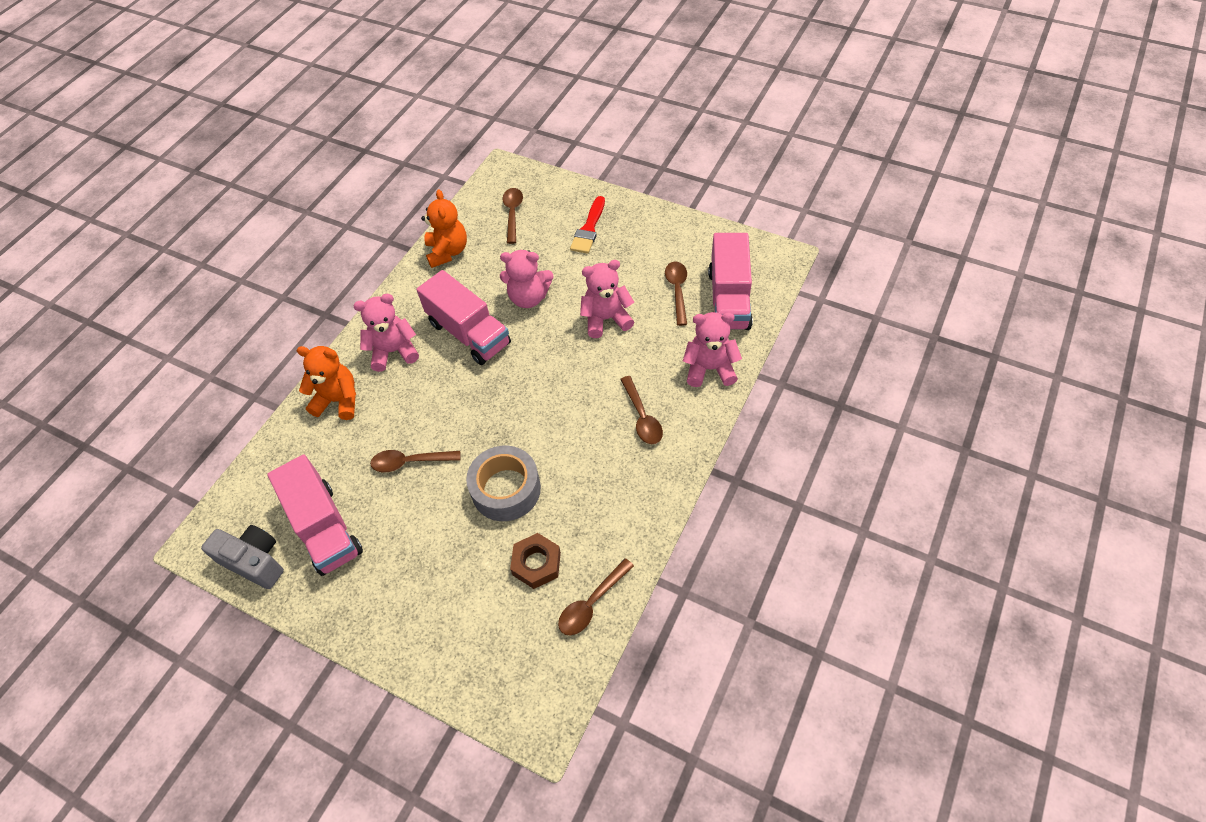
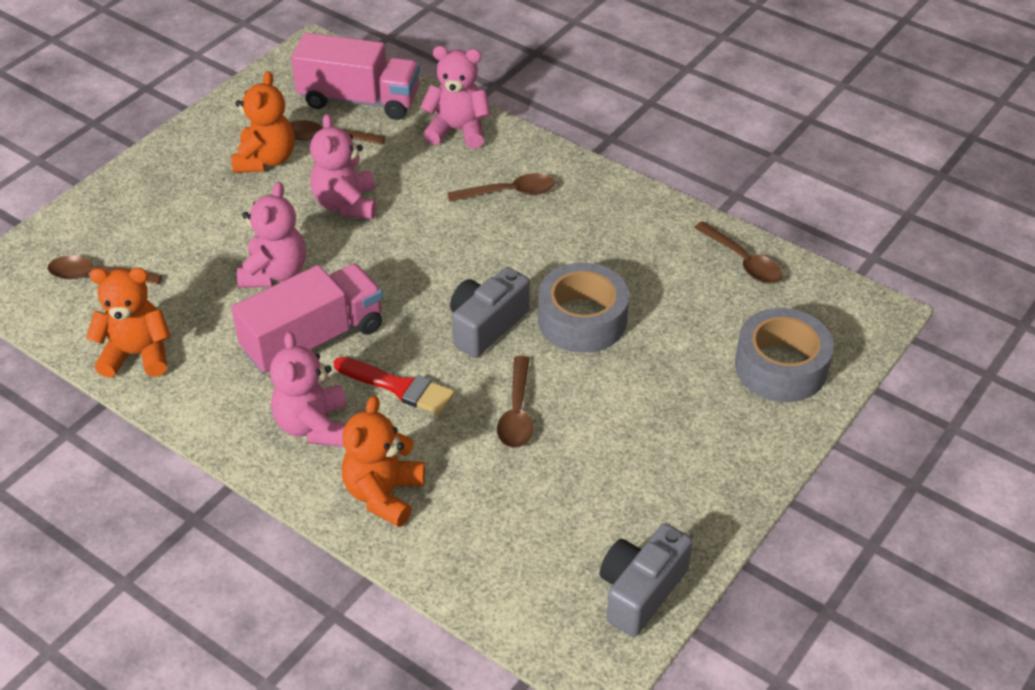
camera: 85 degrees left, 10 degrees down
pink truck [267,454,363,576] -> none
brown nut [510,533,561,589] -> none
red brush [570,196,605,254] -> red brush moved to [334,357,455,415]
pink teddy bear [683,312,742,387] -> pink teddy bear turned 90 degrees clockwise [420,46,491,149]
none -> orange teddy bear [231,71,295,173]
none -> grey camera [450,267,529,358]
none -> grey tape [735,308,834,402]

